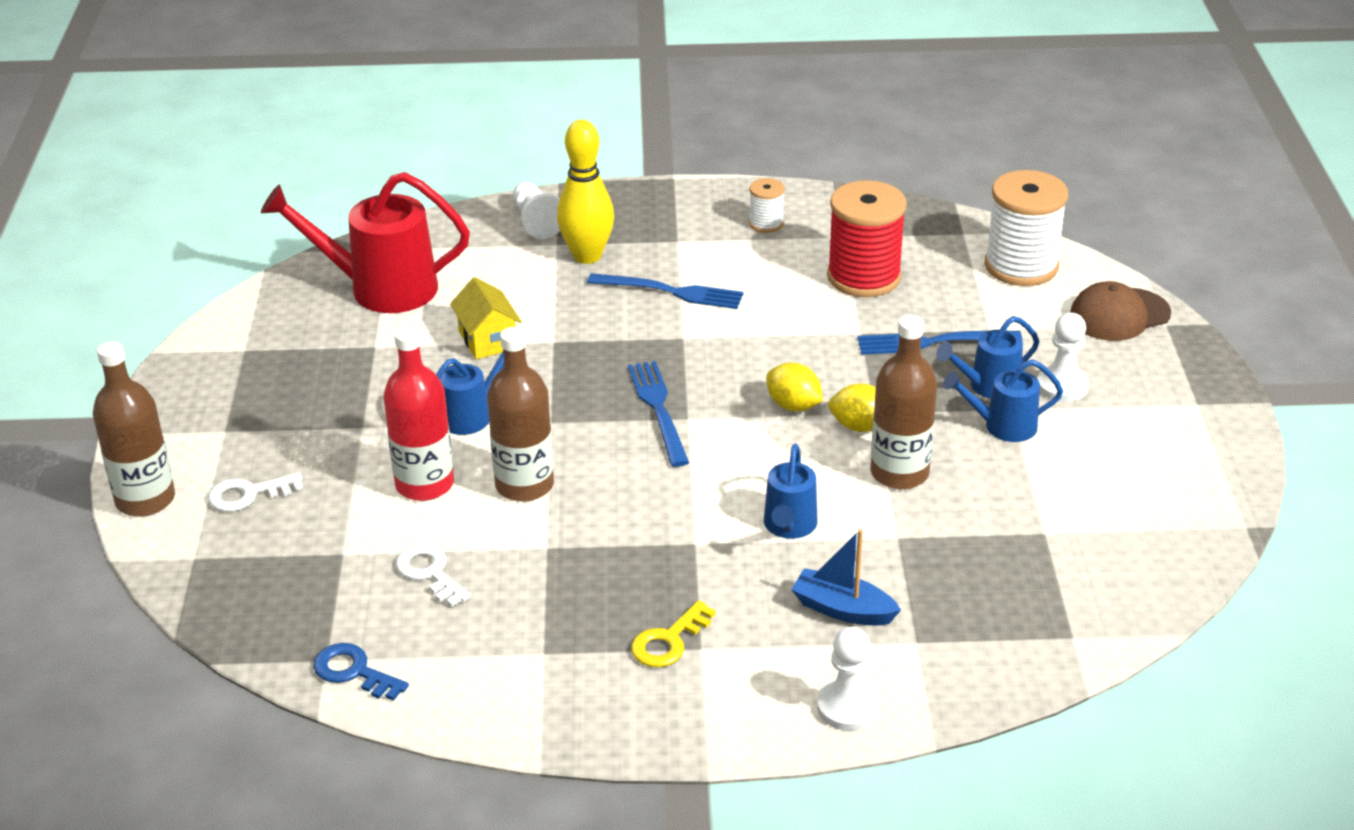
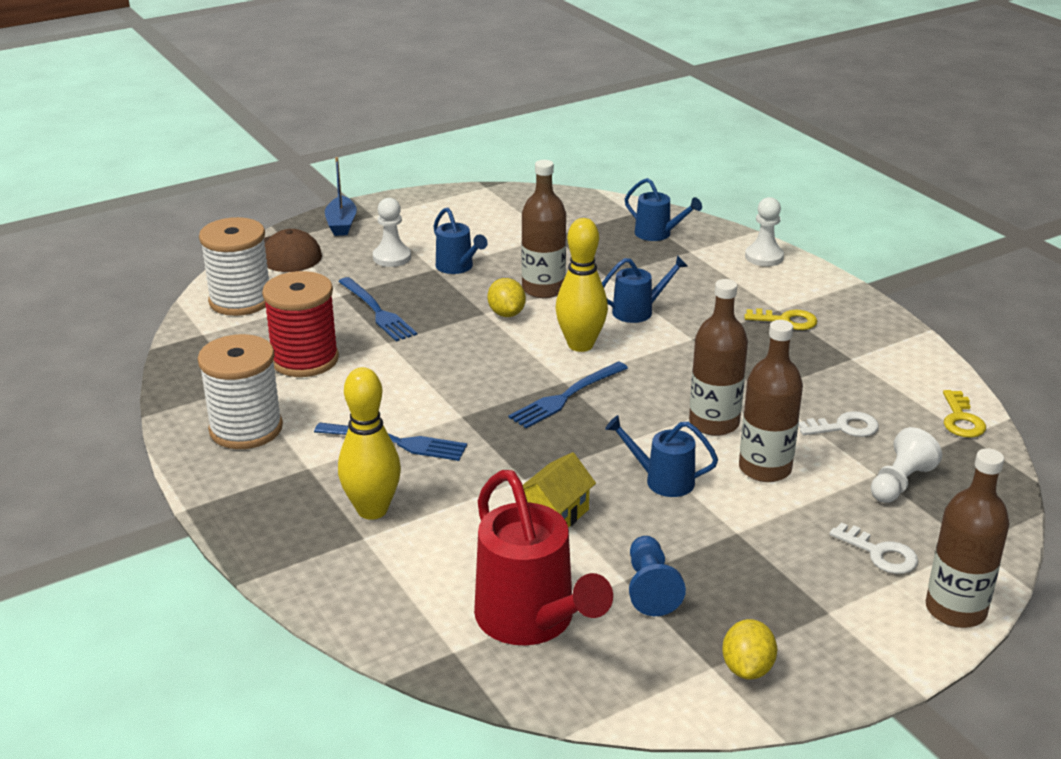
camera: 120 degrees left, 5 degrees down
blue key [313,643,409,701] -> yellow key [943,390,986,438]
red bottle [383,326,454,501] -> brown bottle [739,320,803,482]
white key [396,544,471,607] -> white key turned 120 degrees counterclockwise [798,411,879,437]
white pawn [513,182,560,239] -> white pawn moved to [871,427,942,503]
blue fork [587,273,744,309] -> blue fork turned 120 degrees clockwise [314,422,467,461]
white spool [749,178,785,233] -> white spool [198,334,283,449], size x2.04
yellow lemon [766,362,823,412] -> yellow lemon moved to [722,619,777,680]
blue boat [791,529,901,626] -> blue boat moved to [325,157,357,236]
blue watering can [936,316,1039,399] -> blue watering can moved to [625,178,702,241]
none -> yellow bowling pin [555,218,608,352]
none -> blue pawn [629,536,686,616]

